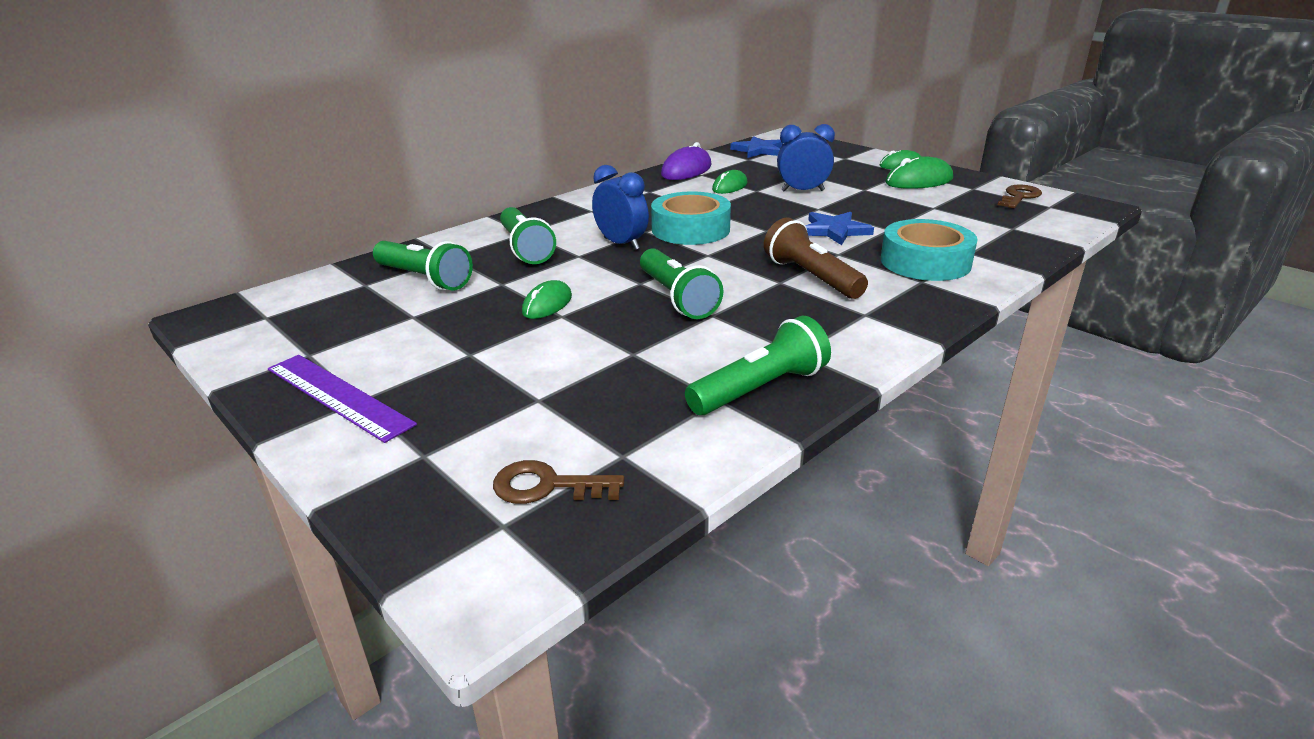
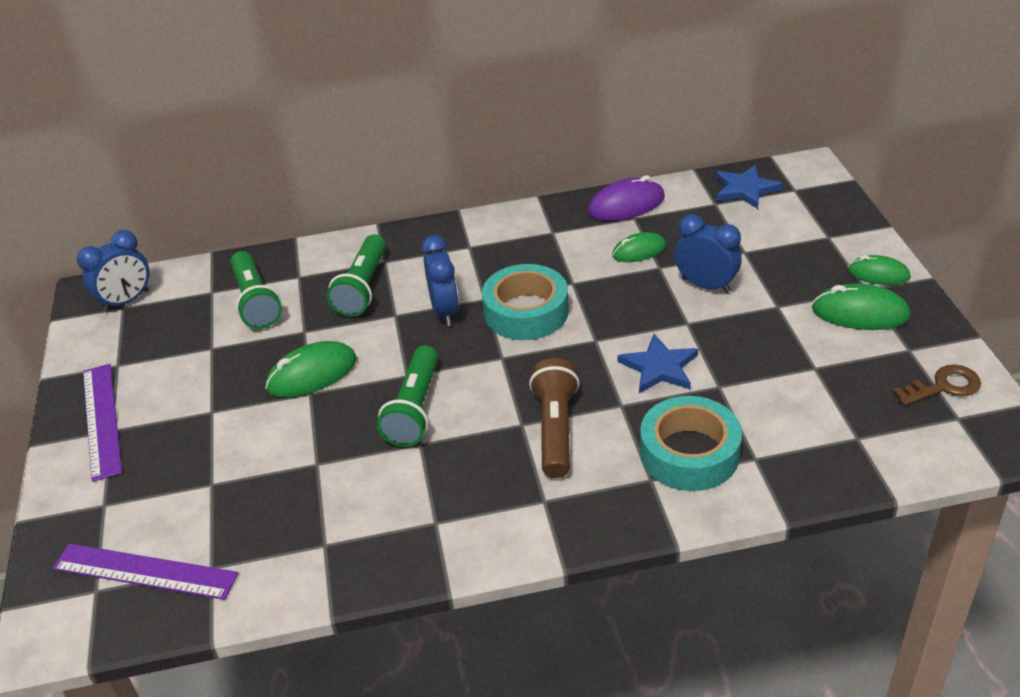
camera: 35 degrees right, 10 degrees up
brown key [493,460,625,504] -> purple ruler [53,543,239,600]
green mouse [522,280,572,319] -> green mouse [265,341,357,398], size x1.51
green flashlight [685,316,831,415] -> none
none -> blue clock [77,230,149,312]

